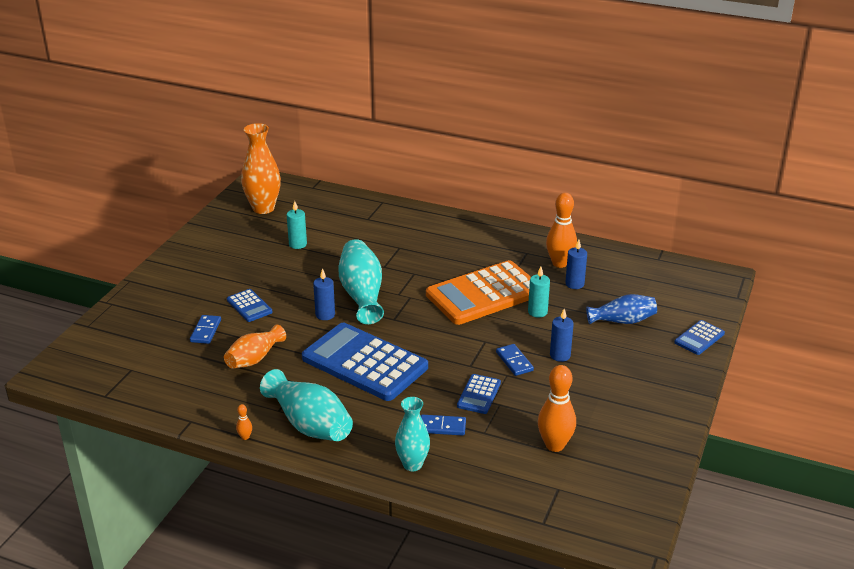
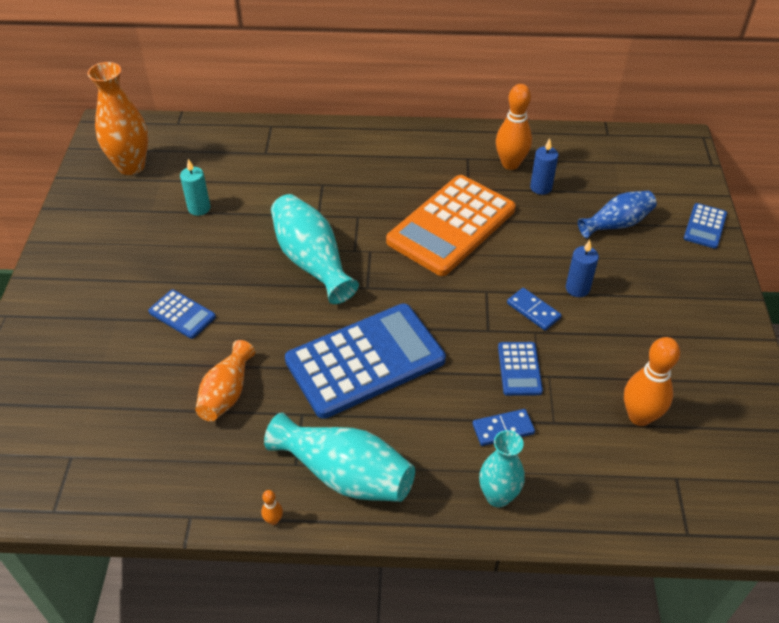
camera: 20 degrees left, 15 degrees up
blue domino [190,315,221,344] -> none
blue calculator [302,323,428,401] -> blue calculator turned 135 degrees clockwise [285,303,446,419]
blue candle [313,268,335,320] -> none
turquoise candle [528,267,550,318] -> none

